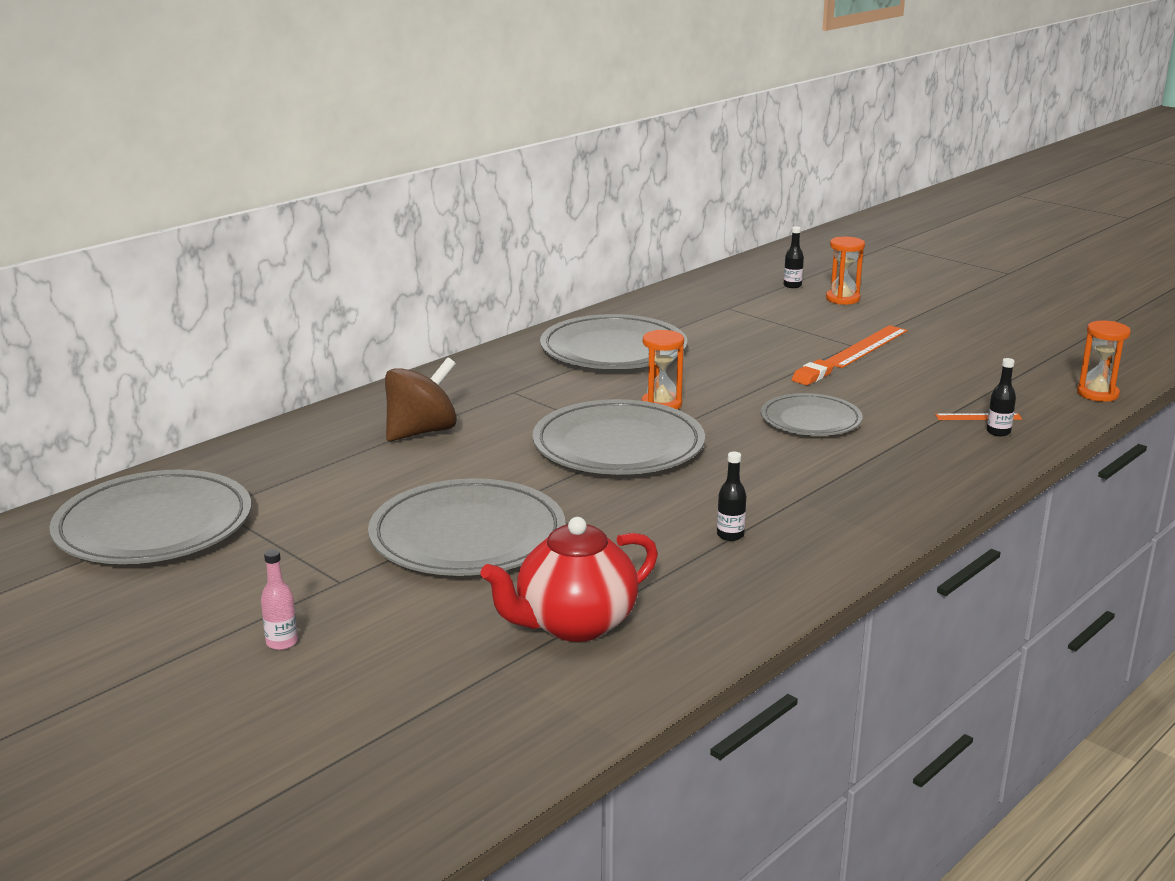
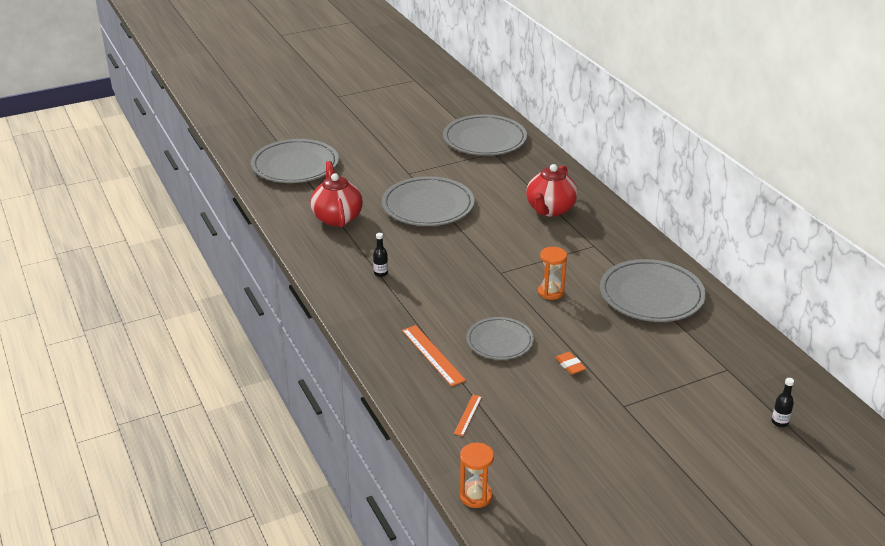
camera: 110 degrees right, 10 degrees up
pink bottle [261,549,298,650] -> none
brown spinning top [385,357,457,441] -> red teapot [526,164,578,217]
grey plate [533,399,705,475] -> grey plate moved to [251,139,339,183]
orange ruler [825,325,908,368] -> orange ruler moved to [402,325,466,386]
orange hourglass [826,237,865,305] -> none
black bottle [987,358,1016,436] -> none

